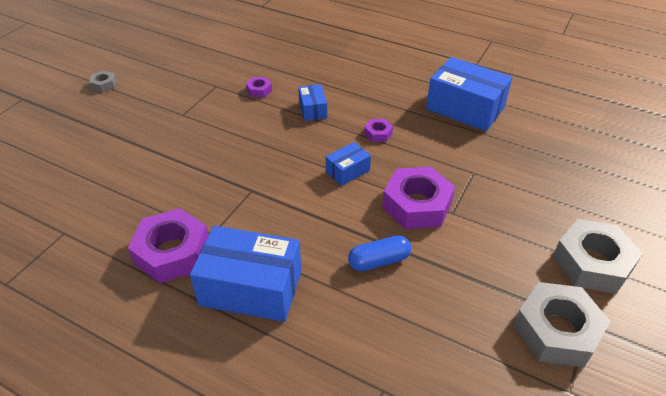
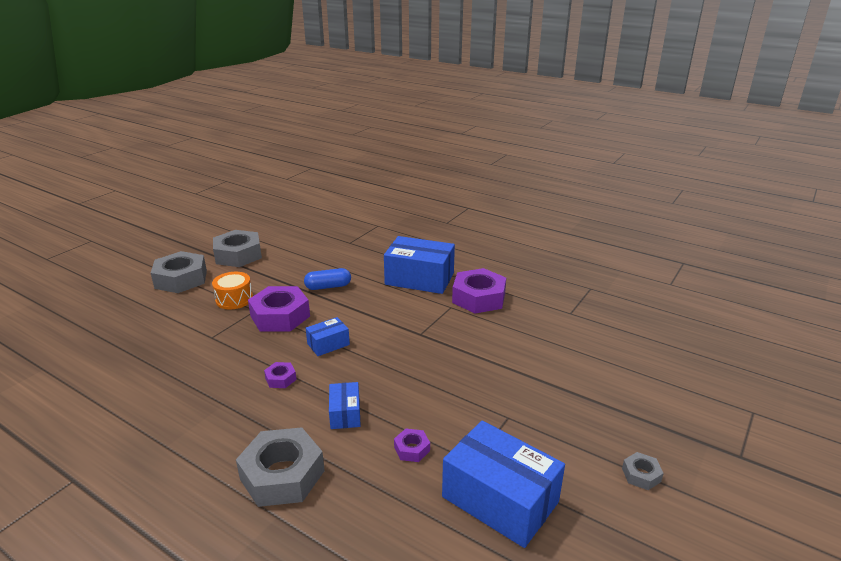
camera: 175 degrees left, 15 degrees down
blue box [426,57,512,131] -> blue box moved to [442,420,565,548]
none -> orange drum [212,272,253,310]
none -> grey nut [236,427,325,507]

